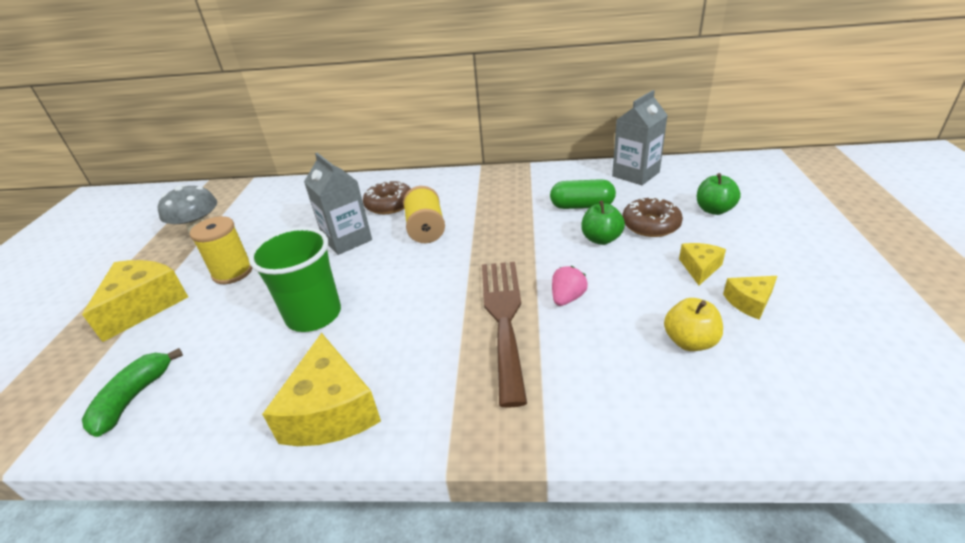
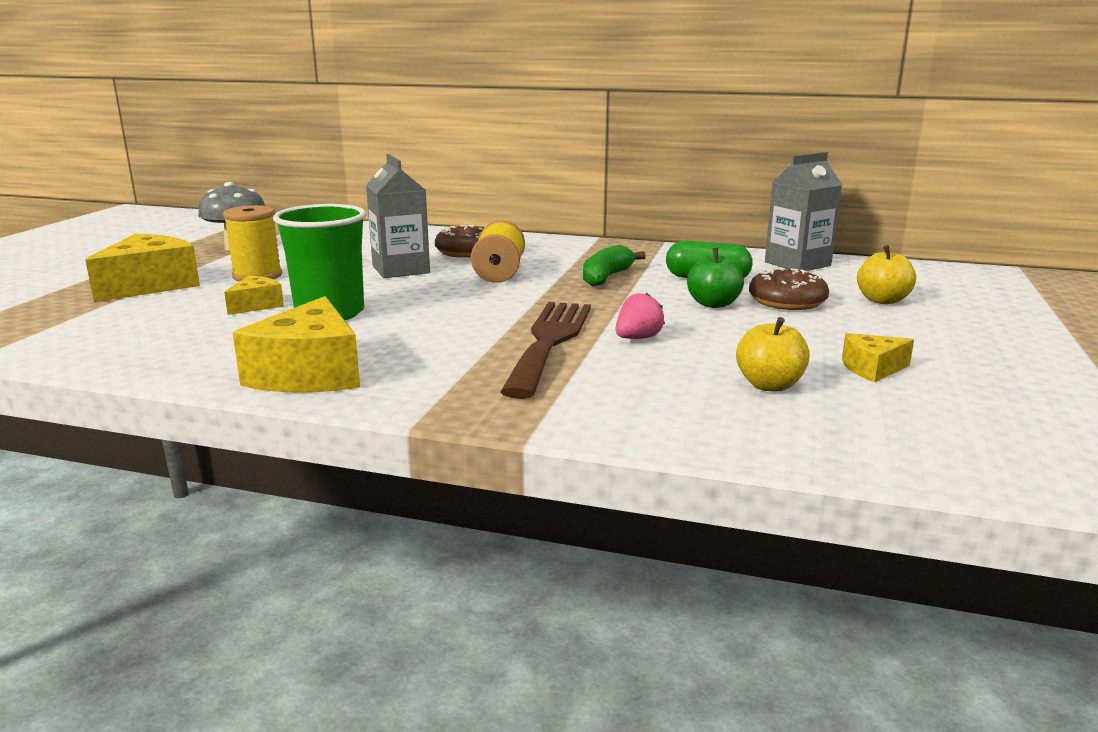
camera: 10 degrees right, 15 degrees down
green banana [82,348,183,437] -> green banana moved to [583,245,646,287]
yellow cheese [679,243,726,285] -> yellow cheese moved to [224,276,284,315]
green apple [697,173,741,215] -> yellow apple [857,245,916,304]

